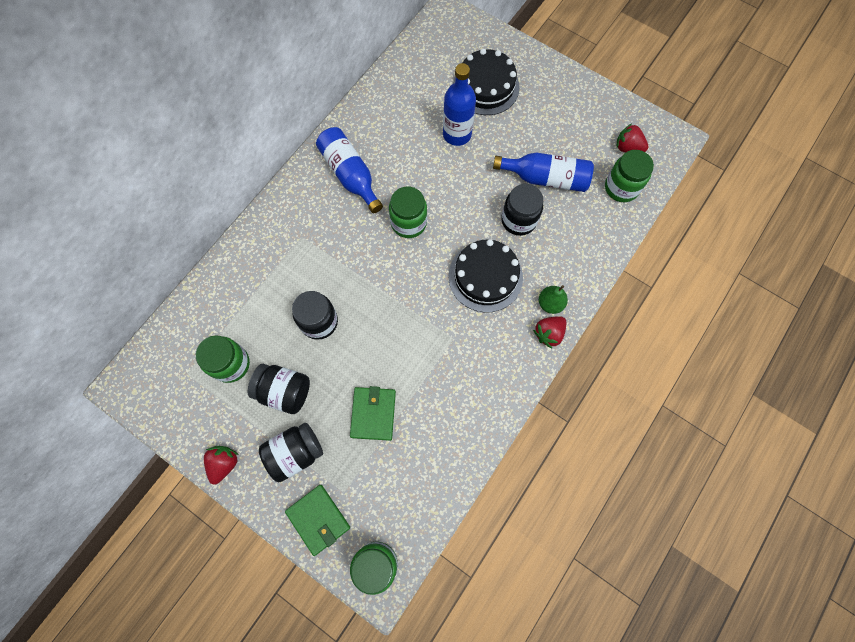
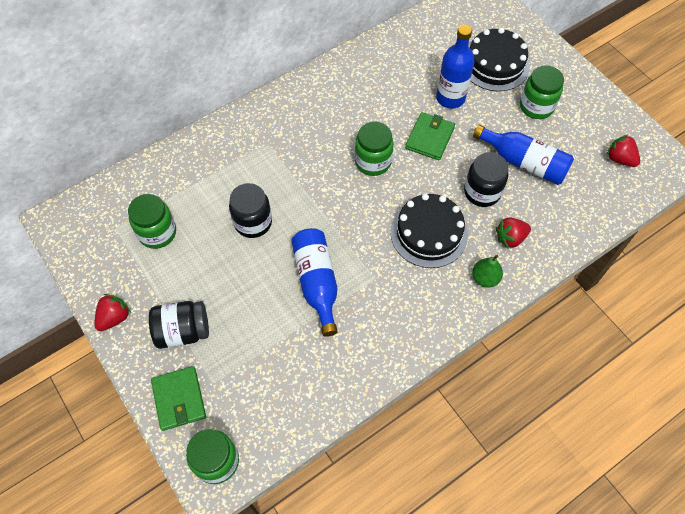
camera: 20 degrees right, 10 degrees down
black jar [248,364,310,414] -> none
blue bottle [316,127,383,213] -> blue bottle moved to [291,228,338,337]
green wallet [350,386,396,441] -> green wallet moved to [405,112,455,160]
red strawberry [533,316,566,348] -> red strawberry moved to [496,217,531,248]
green jar [605,150,654,202] -> green jar moved to [520,65,564,119]

